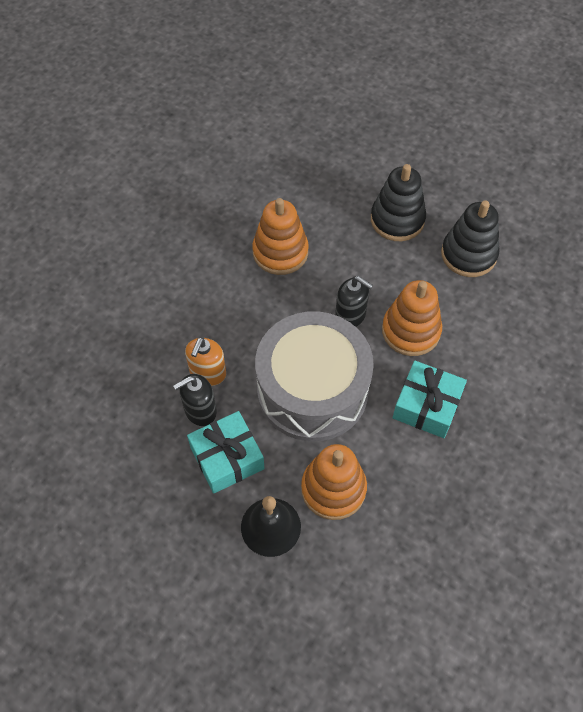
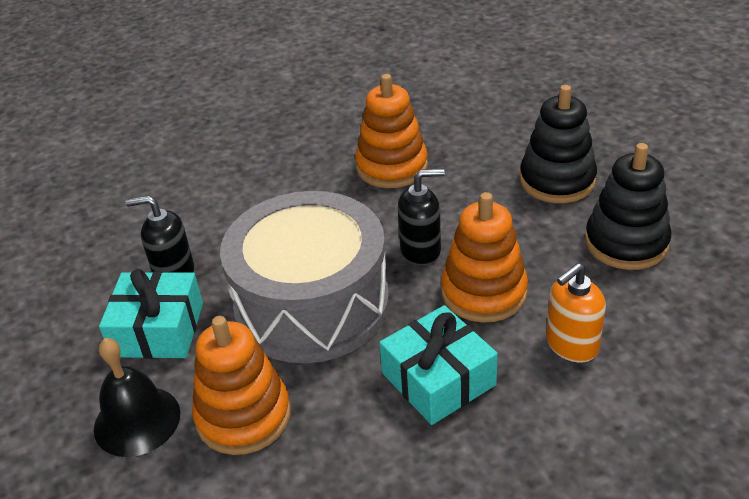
camera: 35 degrees right, 20 degrees down
orange soap dispenser [185,337,226,386] -> orange soap dispenser moved to [546,263,606,363]
black soap dispenser [335,276,373,327] -> black soap dispenser turned 75 degrees counterclockwise [398,169,445,266]

